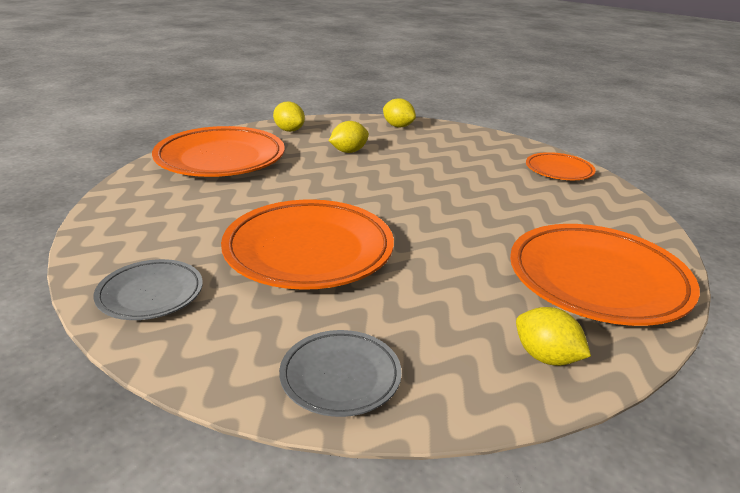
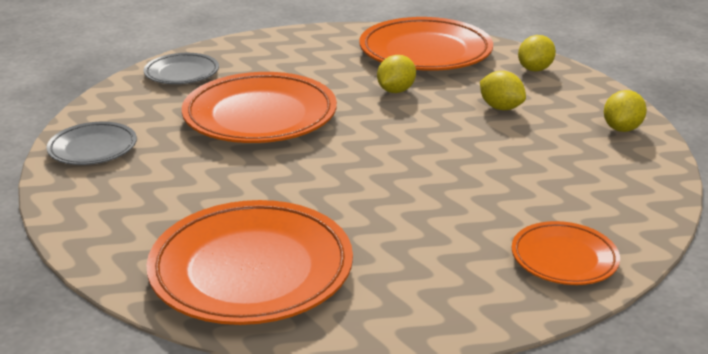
camera: 80 degrees right, 0 degrees up
yellow lemon [516,307,591,366] -> yellow lemon moved to [377,55,416,93]

